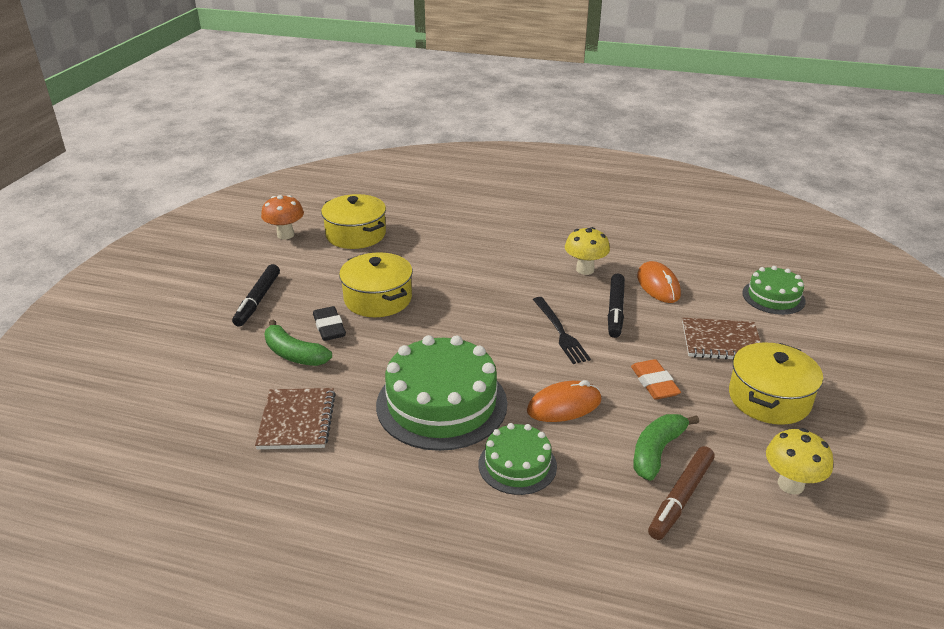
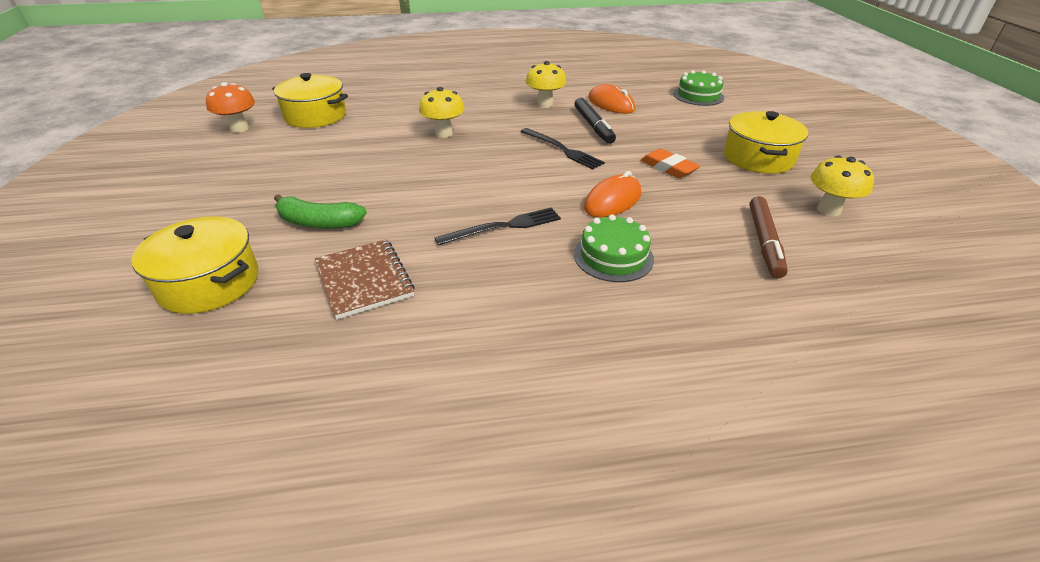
camera: 25 degrees left, 5 degrees up
black marker [232,264,280,327] -> none
black eraser [313,306,346,341] -> none
yellow pot [339,252,413,317] -> yellow pot moved to [131,216,258,314]
green cake [376,335,507,451] -> black fork [435,207,561,246]
green banana [633,414,699,481] -> none
brown notebook [682,318,761,359] -> none
none -> yellow mushroom [419,87,465,138]

